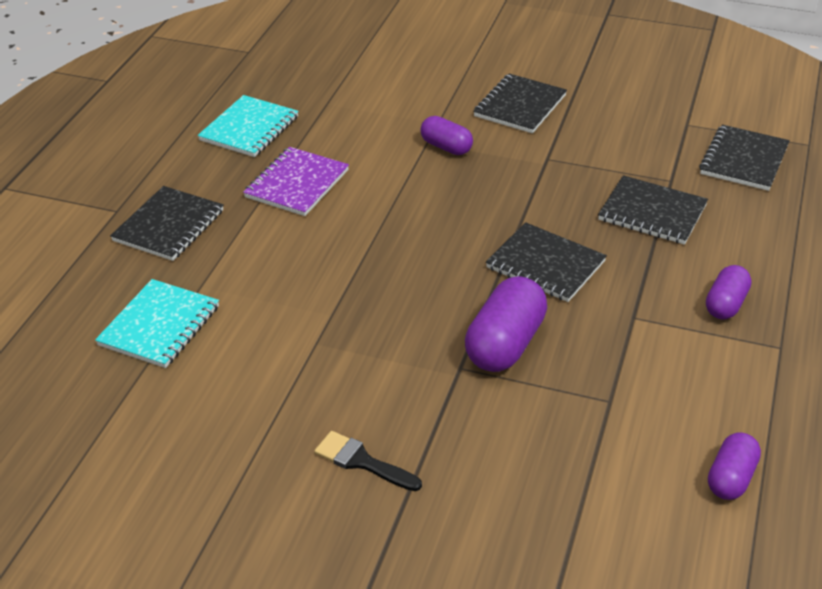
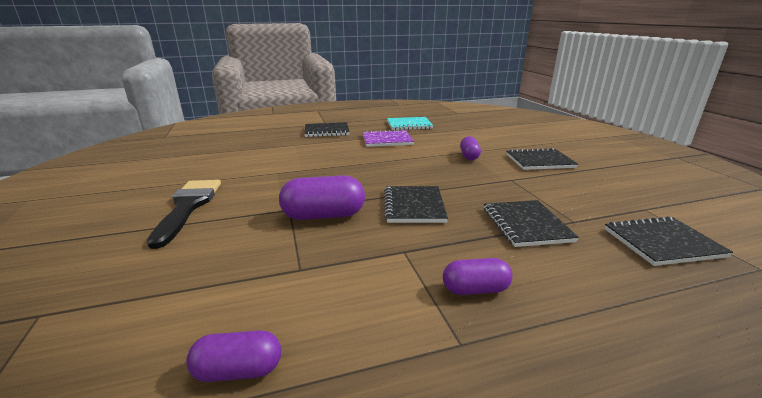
camera: 55 degrees right, 15 degrees down
turquoise notebook [95,279,219,368] -> none
black brush [314,431,422,491] -> black brush [147,180,221,249], size x1.78

